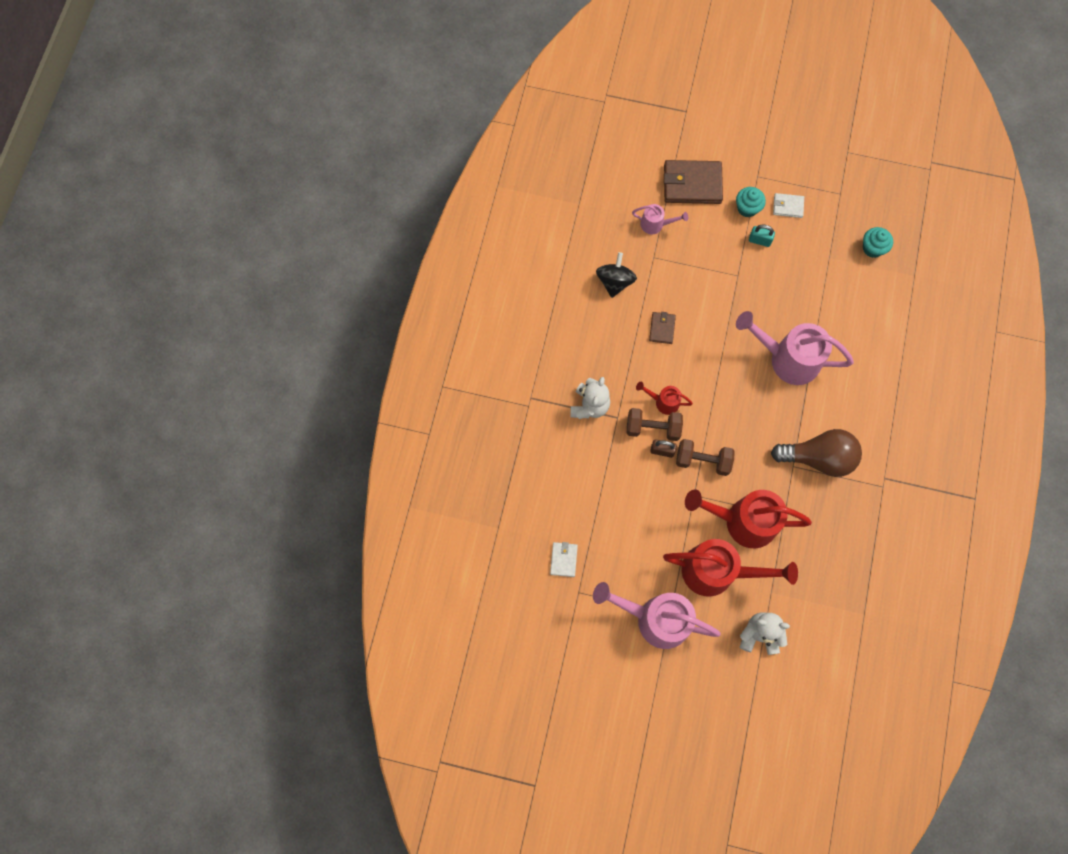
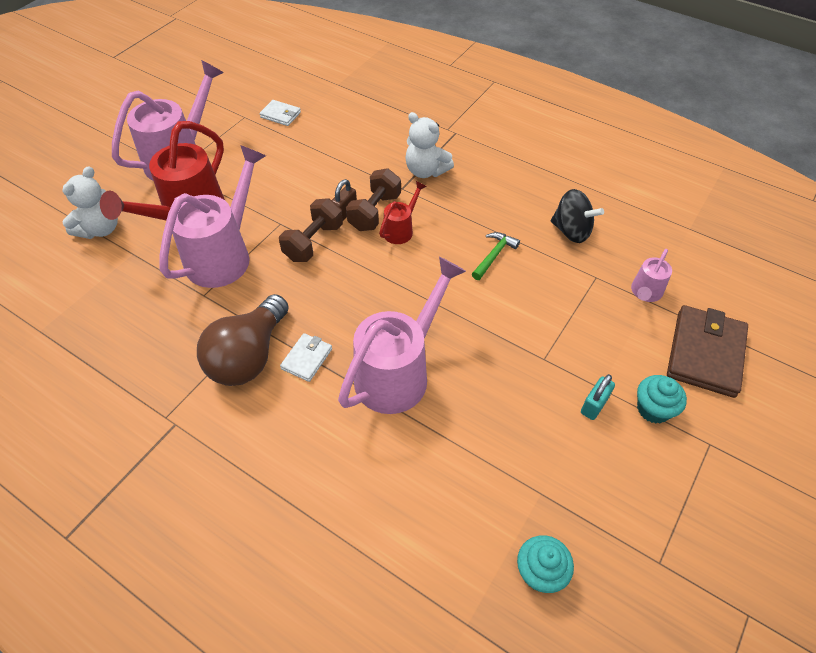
camera: 110 degrees right, 20 degrees down
brown wallet [649,312,676,344] -> green hammer [472,232,520,280]
red watering can [685,489,812,548] -> pink watering can [160,145,266,288]
white wallet [773,193,804,218] -> white wallet moved to [280,333,332,382]

